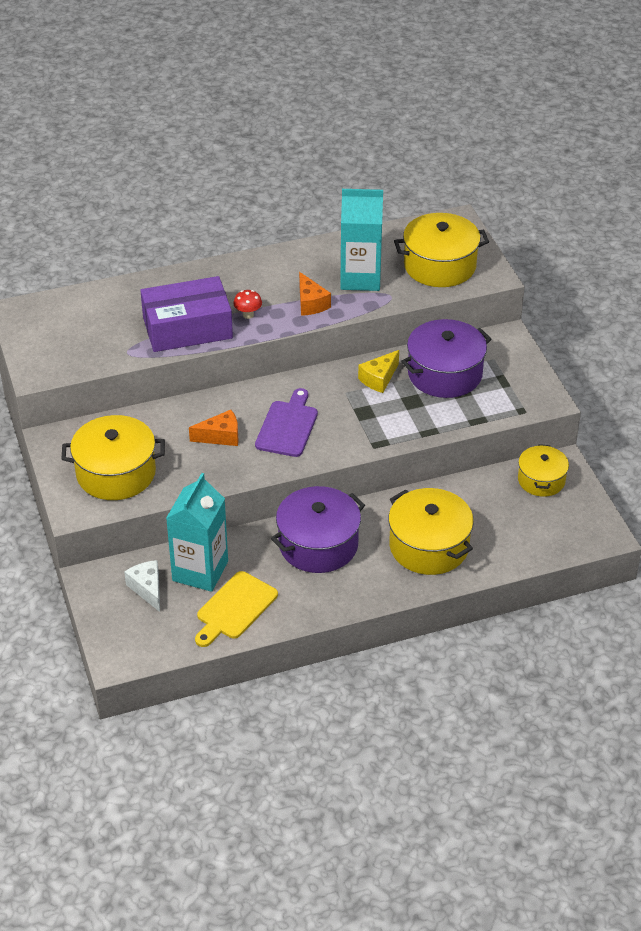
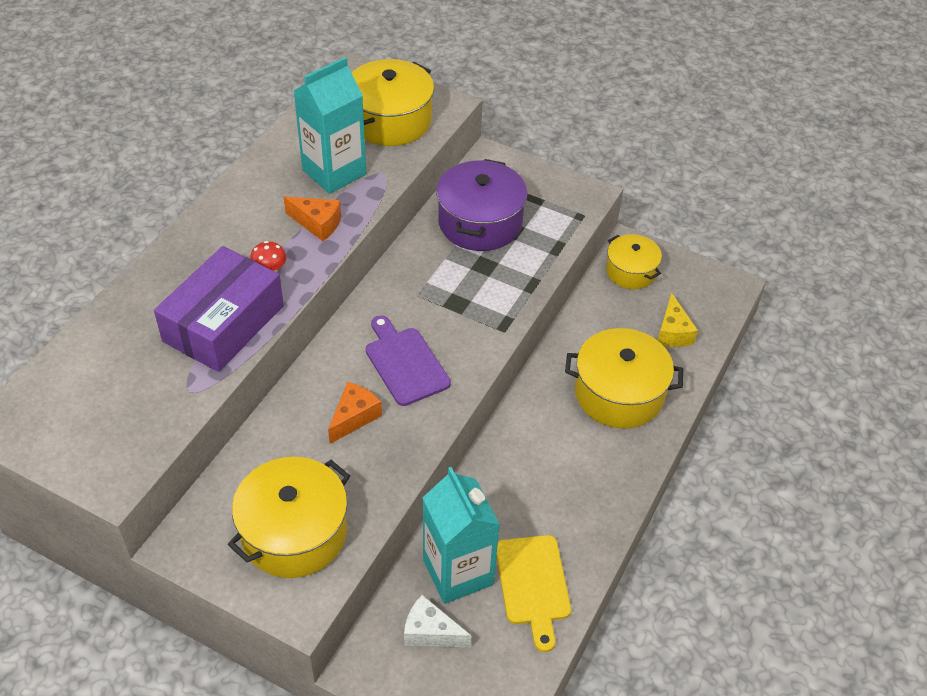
camera: 45 degrees left, 5 degrees up
purple pot [271,486,365,573] -> none
yellow cheese [358,350,399,393] -> yellow cheese moved to [658,292,698,347]

